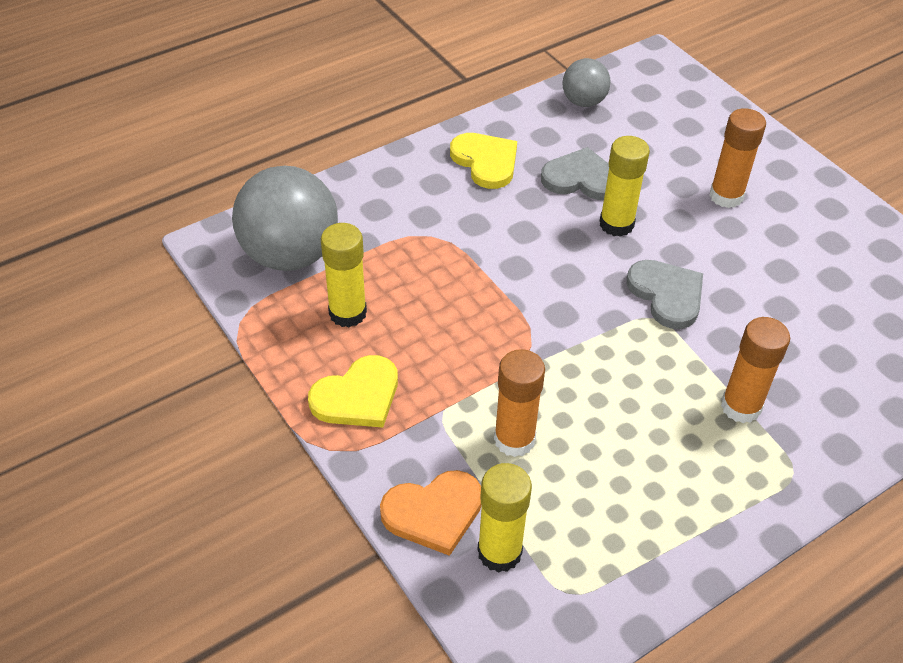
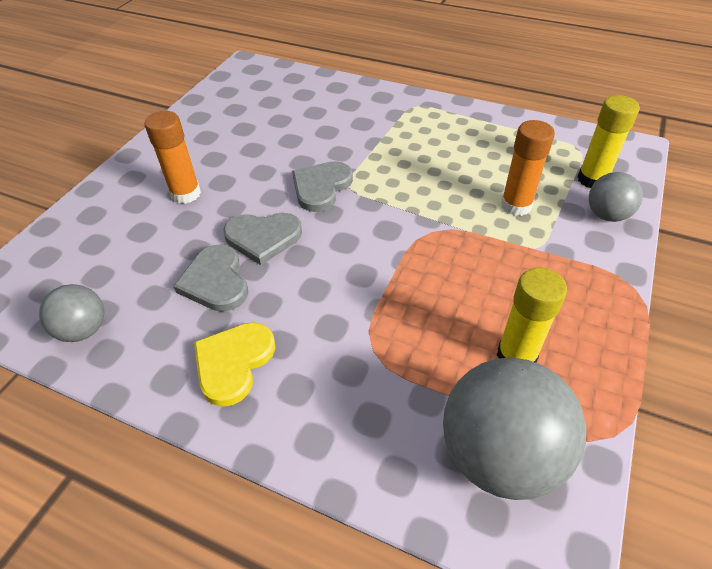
camera: 120 degrees left, 0 degrees up
yellow heart [308,355,398,428] -> none
orange heart [380,470,481,556] -> grey ball [589,172,643,222]
yellow glue stick [600,136,650,237] -> grey heart [223,213,302,265]
orange glue stick [721,317,790,423] -> none

